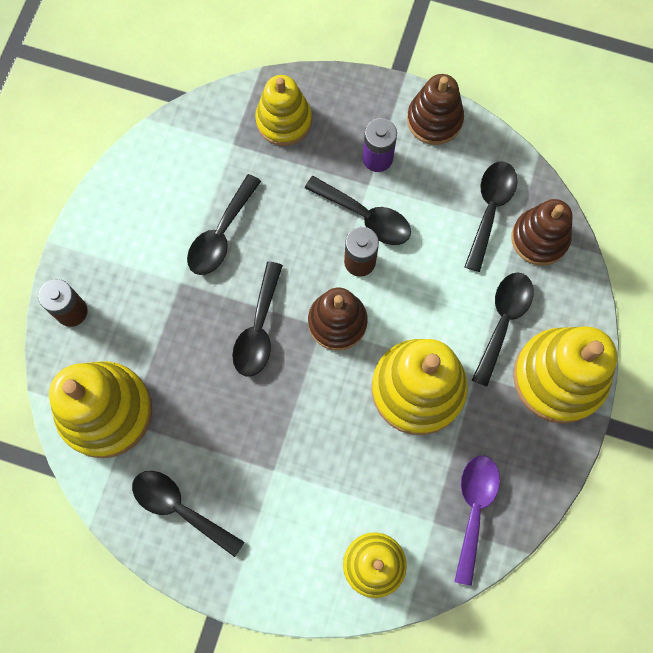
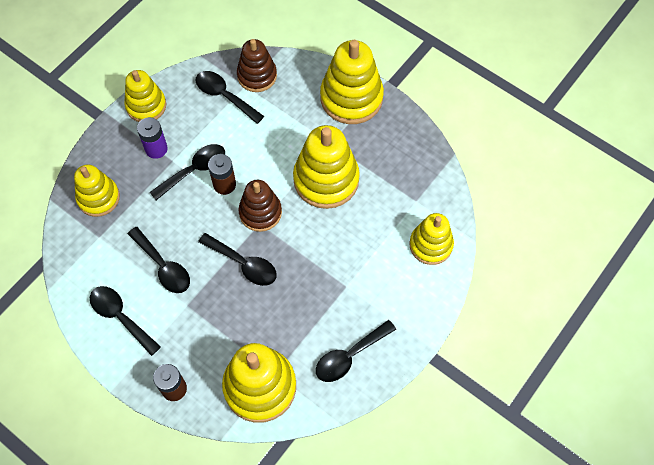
camera: 70 degrees left, 10 degrees down
brown stacking toy [407,74,464,145] -> yellow stacking toy [124,70,166,122]
purple spoon [454,456,500,586] -> none
black spoon [472,272,534,387] -> black spoon moved to [90,286,161,356]

